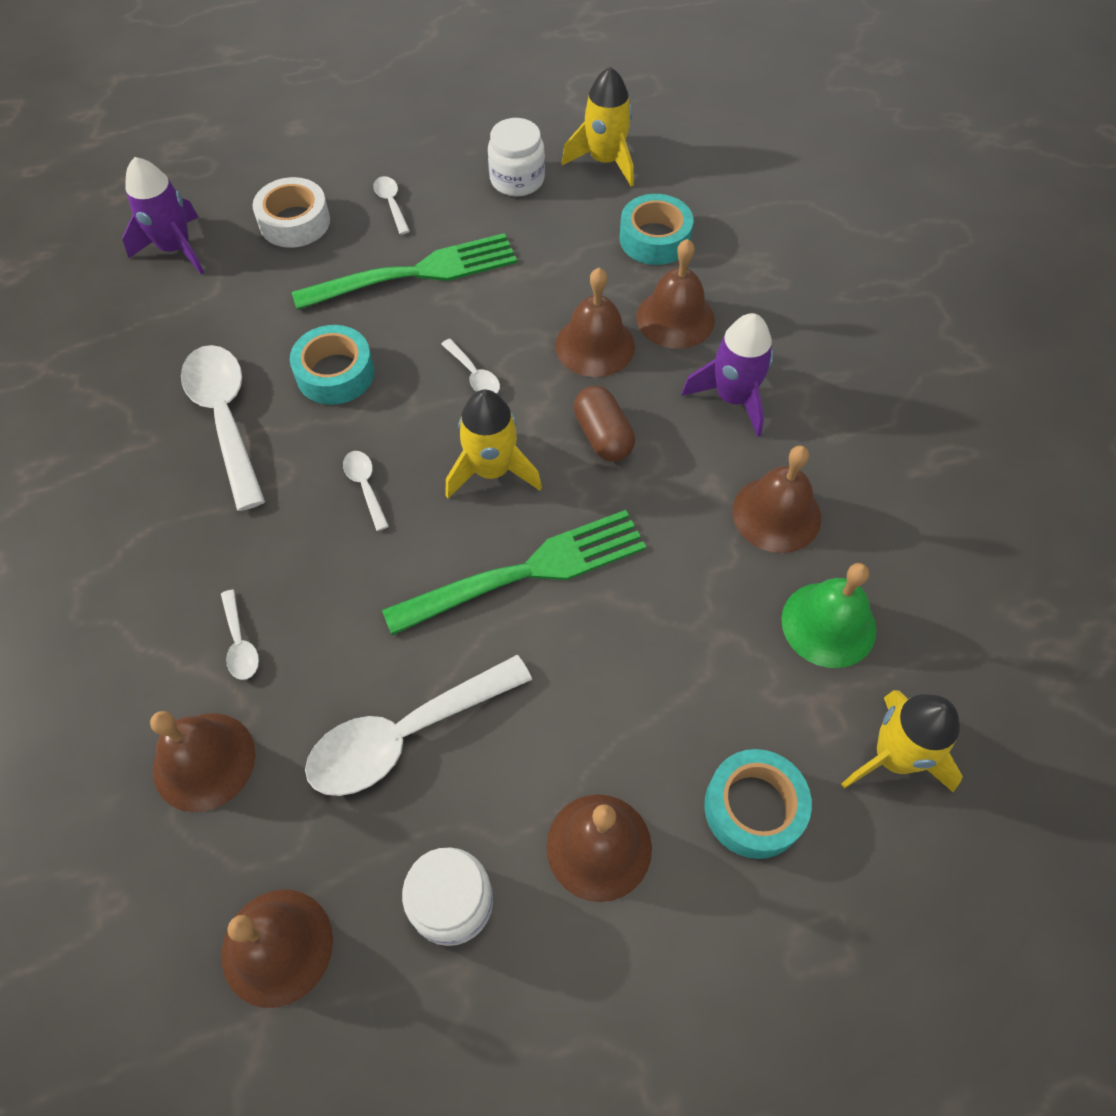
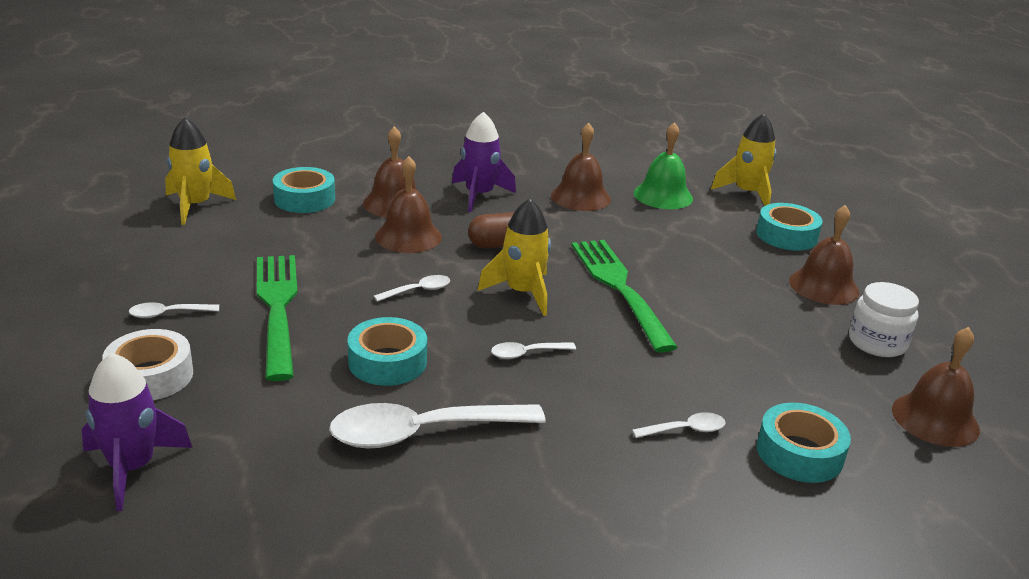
camera: 85 degrees left, 30 degrees down
brown bell [150,711,255,812] -> turquoise tape [757,403,851,483]
white spoon [305,655,532,796] -> none
white jar [488,118,545,196] -> none

